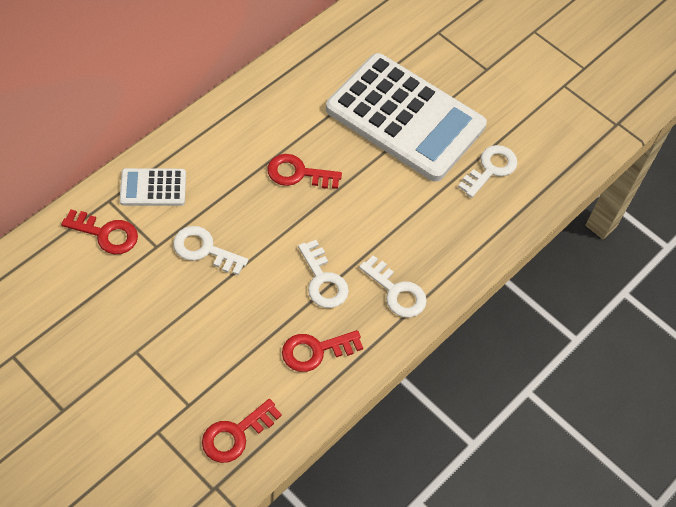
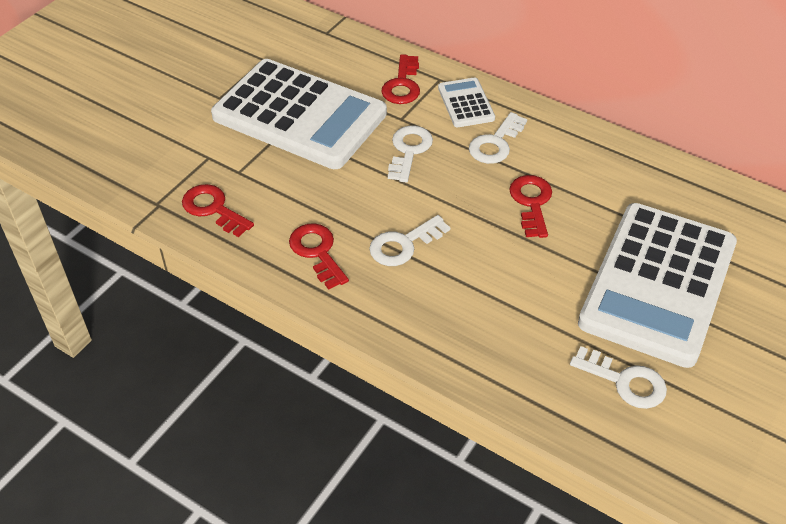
camera: 85 degrees right, 10 degrees down
white key [359,255,427,317] -> white key moved to [469,112,527,164]
none -> white calculator [211,59,387,169]

